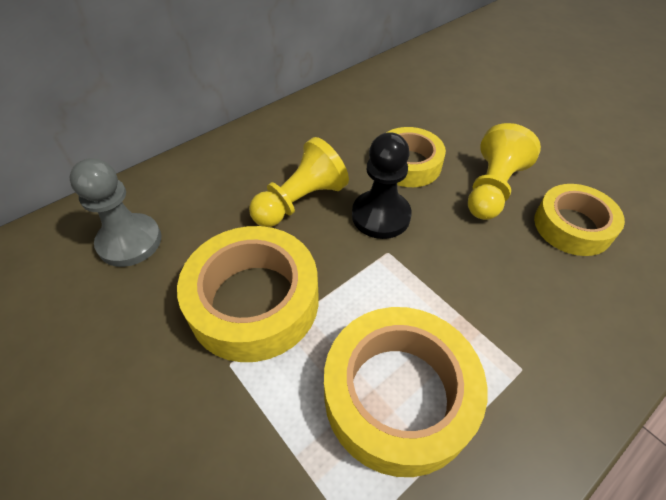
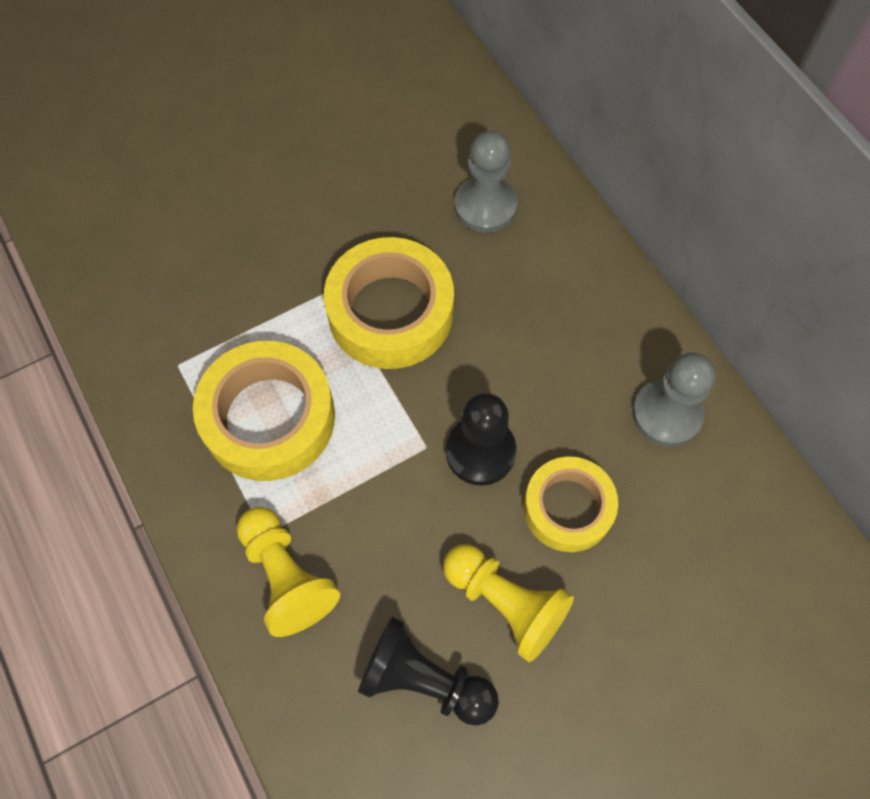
camera: 100 degrees right, 15 degrees up
yellow pawn [249,137,349,227] -> yellow pawn moved to [237,507,340,637]
yellow tape [534,184,625,256] -> black pawn [358,616,499,726]
none -> grey pawn [632,353,715,447]

